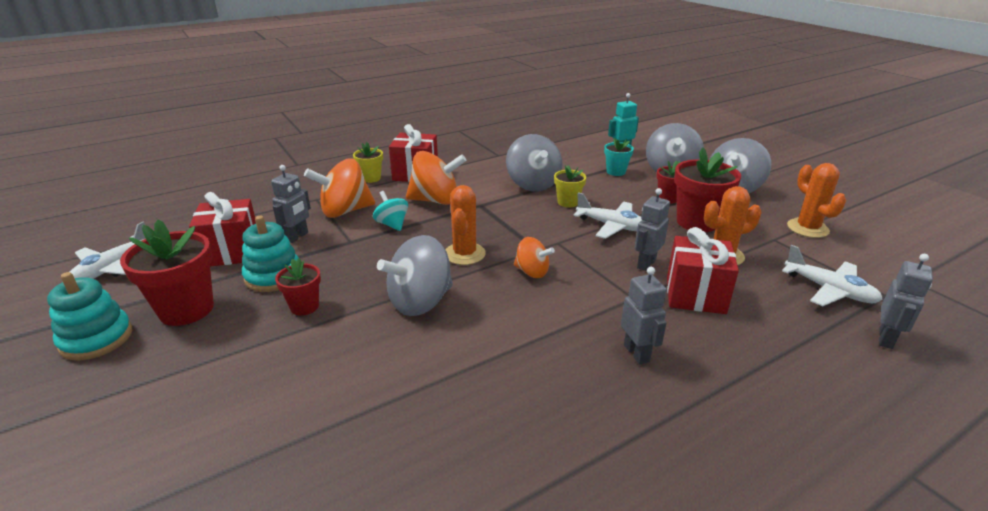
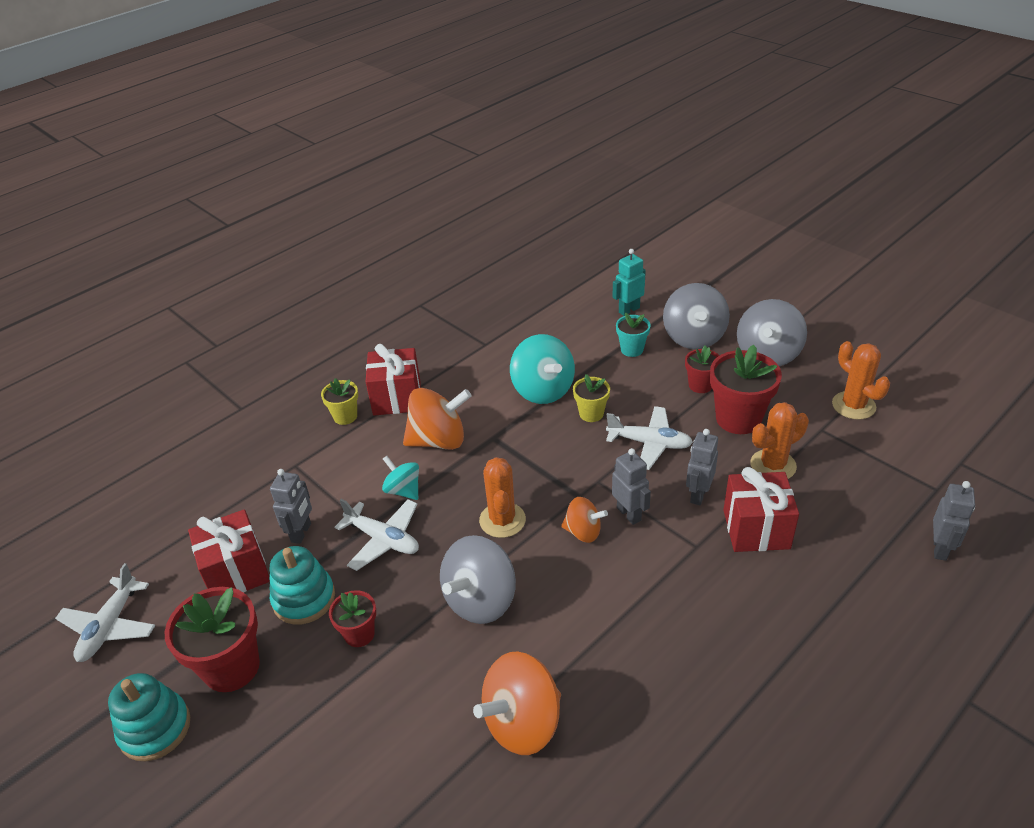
camera: 10 degrees left, 10 degrees up
orange spinning top [304,158,375,218] -> orange spinning top moved to [473,651,561,755]
grey spinning top [506,134,563,191] -> turquoise spinning top [510,334,575,404]
grey robot [621,267,667,365] -> grey robot moved to [612,448,651,525]
white plane [782,245,883,306] -> white plane moved to [334,499,419,571]

